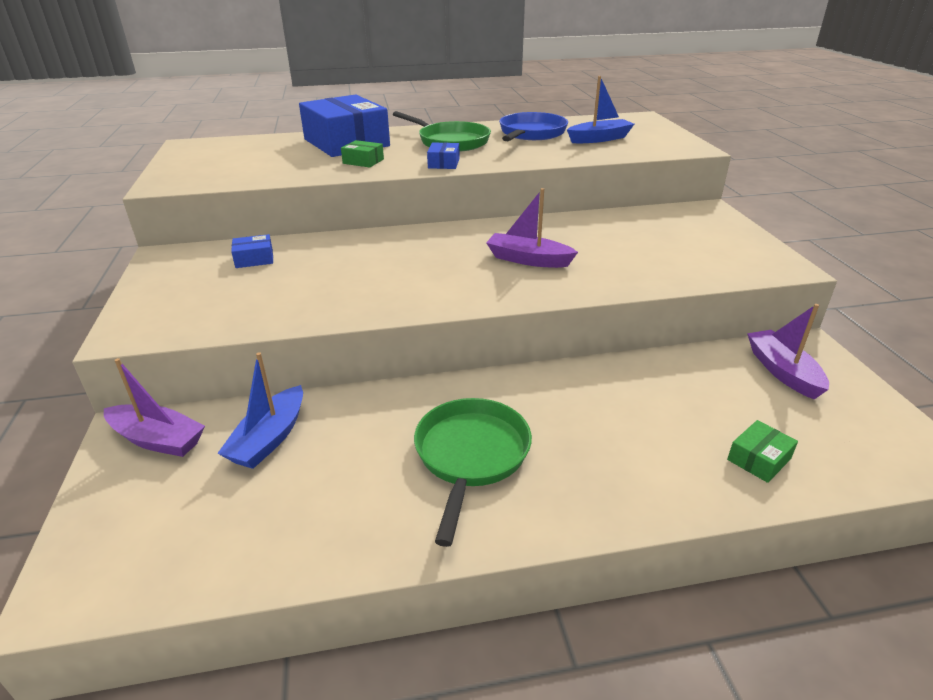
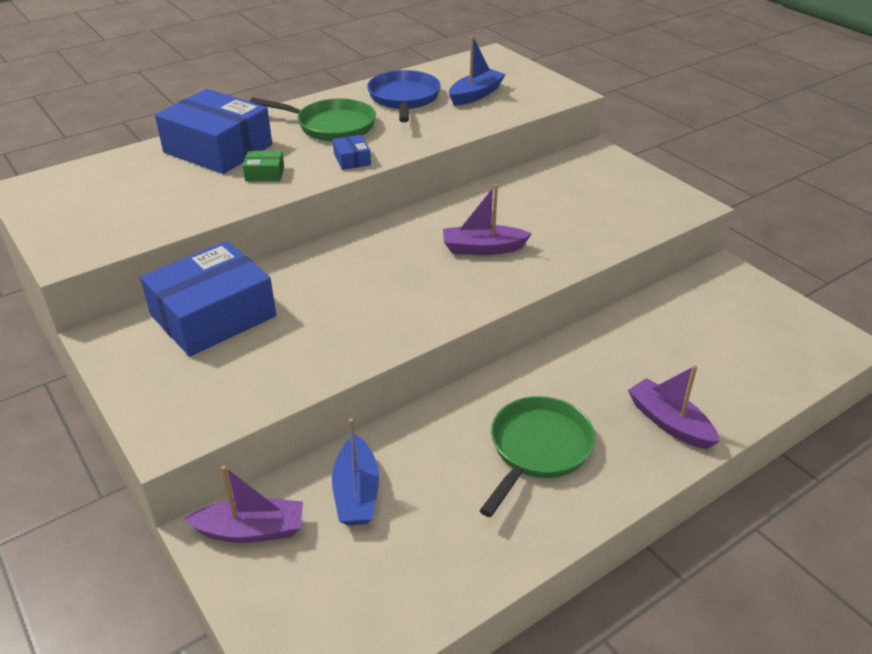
camera: 25 degrees left, 5 degrees up
blue box [231,234,273,268] -> blue box [140,241,276,357], size x2.45
green pan [414,398,532,547] -> green pan turned 45 degrees clockwise [479,396,595,517]
green box [727,420,798,483] -> none
purple boat [747,304,829,399] -> purple boat moved to [628,365,720,449]

